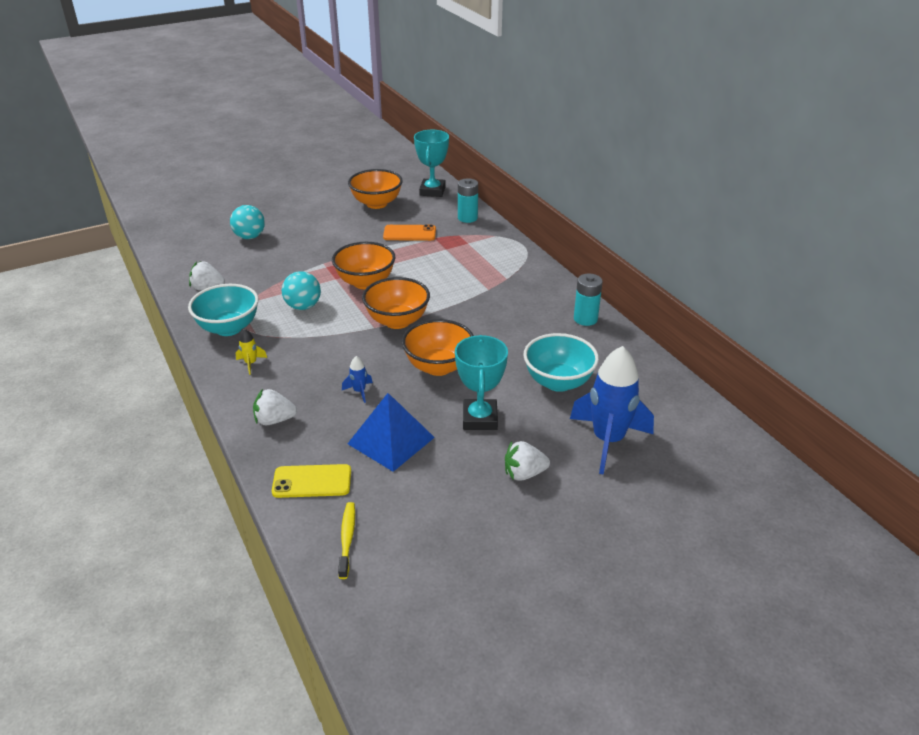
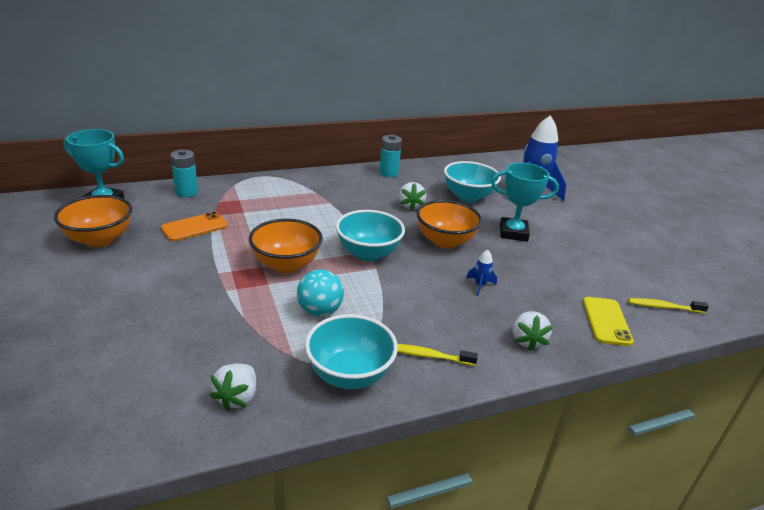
camera: 85 degrees left, 5 degrees down
turquoise ball [230,205,265,239] -> none
yellow rocket [236,329,267,375] -> yellow toothbrush [397,344,478,366]
blue pyramid [348,393,435,472] -> none
orange bowl [362,277,430,329] -> turquoise bowl [336,210,405,261]
orange phone [383,225,436,241] -> orange phone turned 45 degrees clockwise [161,212,228,241]
white strawberry [505,441,550,481] -> white strawberry moved to [399,182,426,211]

